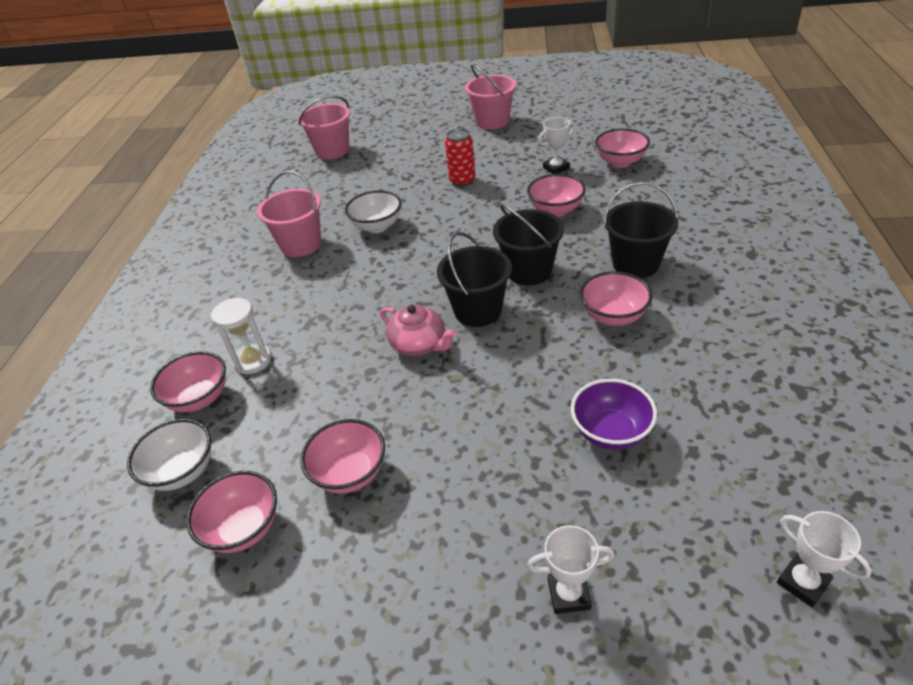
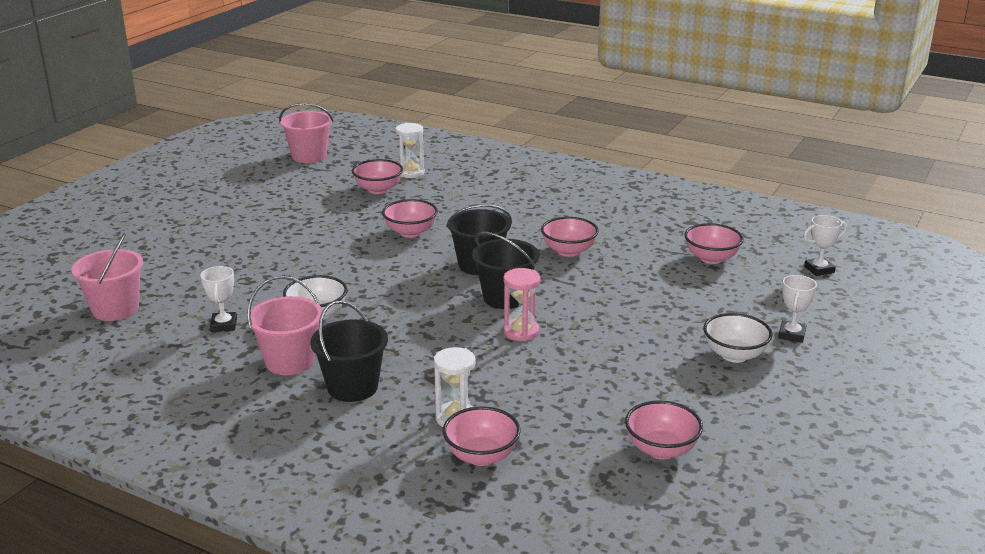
camera: 70 degrees left, 15 degrees down
white bowl [127,419,211,491] -> white bowl moved to [703,313,773,363]
pink bowl [300,419,385,494] -> pink bowl moved to [684,223,743,264]
pink teapot [380,304,456,356] -> pink hourglass [503,268,540,341]
red can [445,129,475,187] -> none
pink bucket [465,64,516,130] -> pink bucket moved to [279,103,334,163]
white trophy [538,117,575,174] -> white trophy moved to [200,266,237,332]
purple bowl [571,379,657,450] -> none
black bucket [603,182,678,278] -> black bucket moved to [310,301,388,402]
none -> white hourglass [395,123,425,178]

